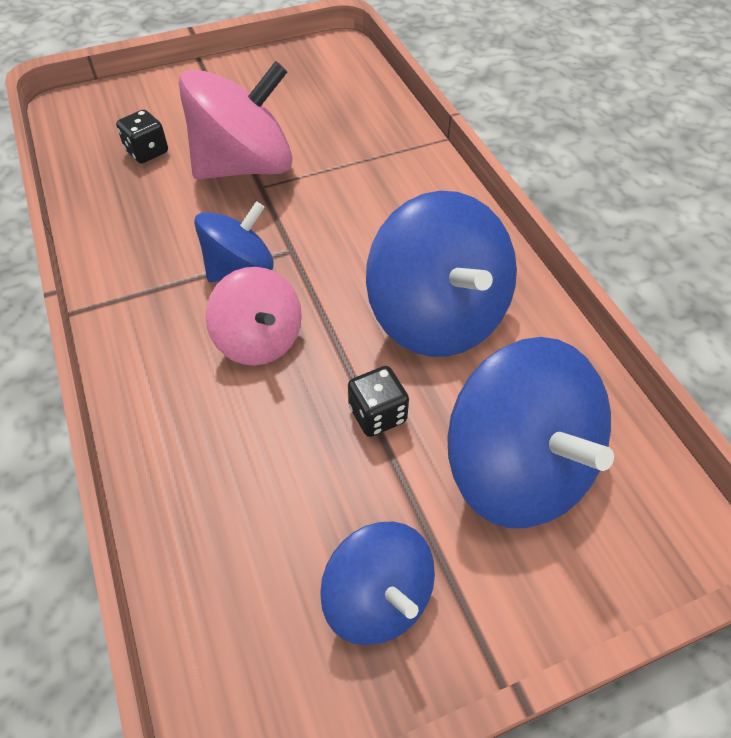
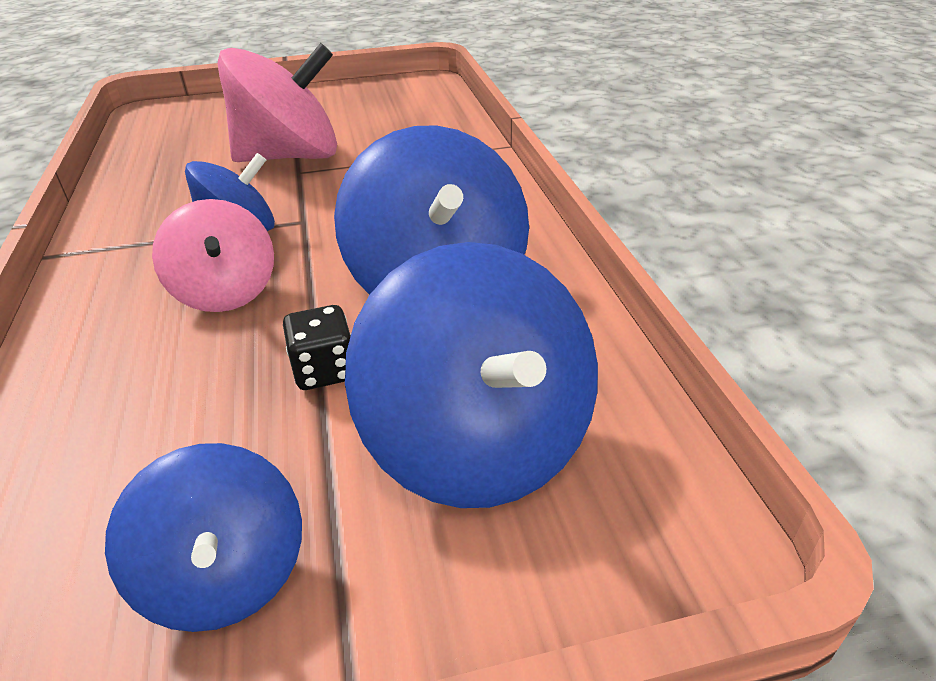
camera: 10 degrees right, 15 degrees down
black dice [116,110,168,163] -> none

